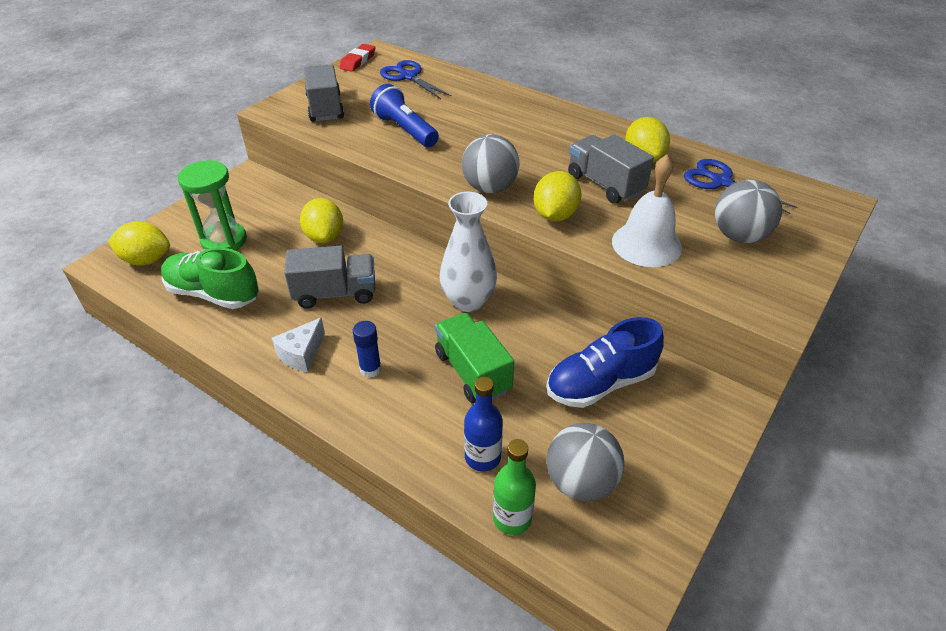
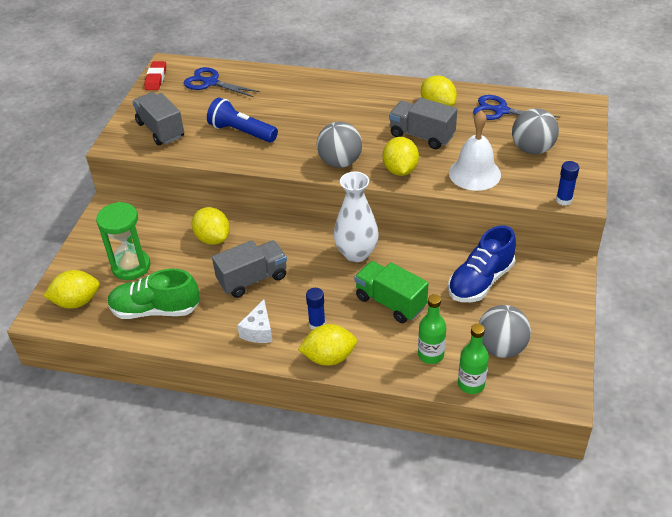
camera: 20 degrees left, 0 degrees up
blue bottle [464,377,503,471] -> green bottle [418,294,446,364]
none -> yellow lemon [298,324,357,366]
none -> blue glue stick [556,161,579,206]

